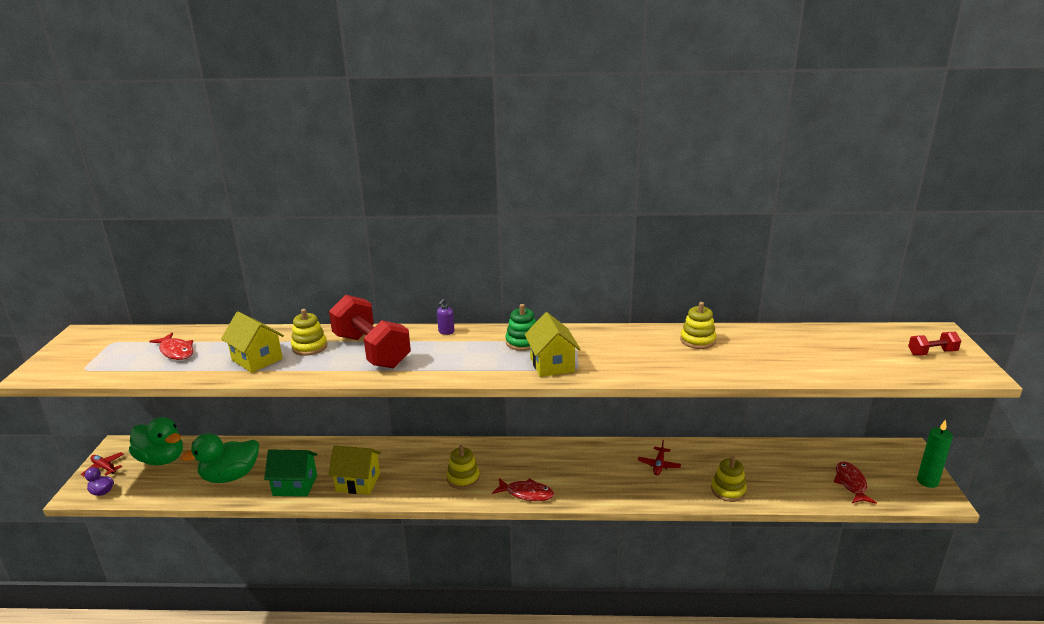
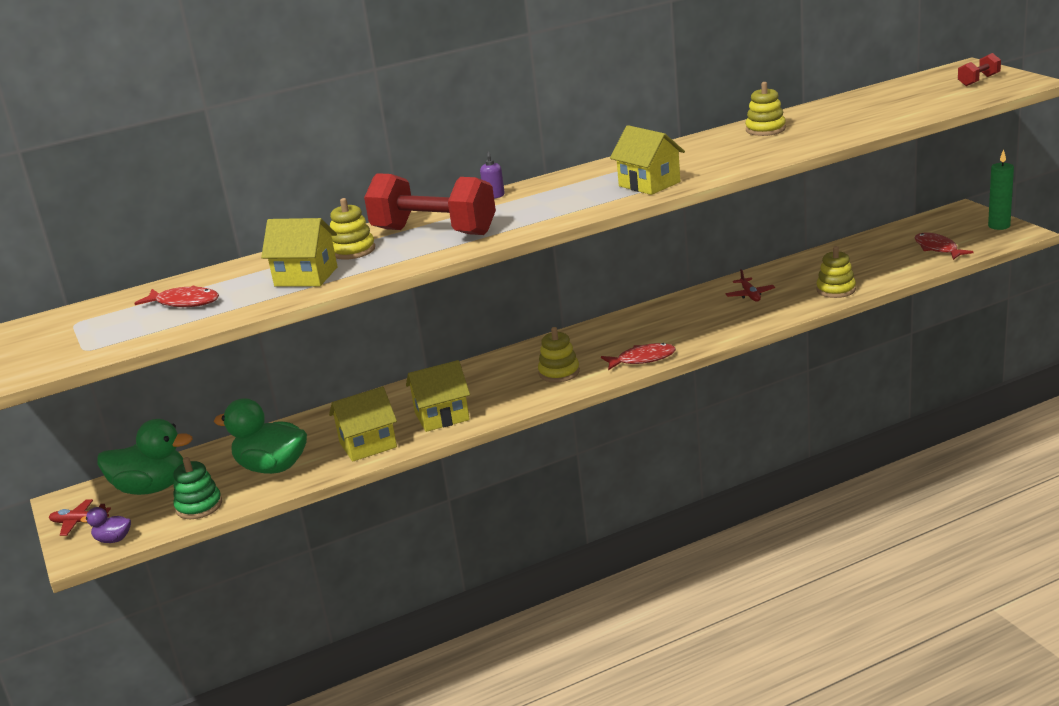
camera: 25 degrees left, 0 degrees up
green duck [181,433,259,483] -> green duck turned 75 degrees clockwise [214,398,307,474]
green house [264,449,317,497] -> yellow house [329,386,397,462]
green stacking toy [505,304,536,351] -> green stacking toy moved to [173,457,222,519]

